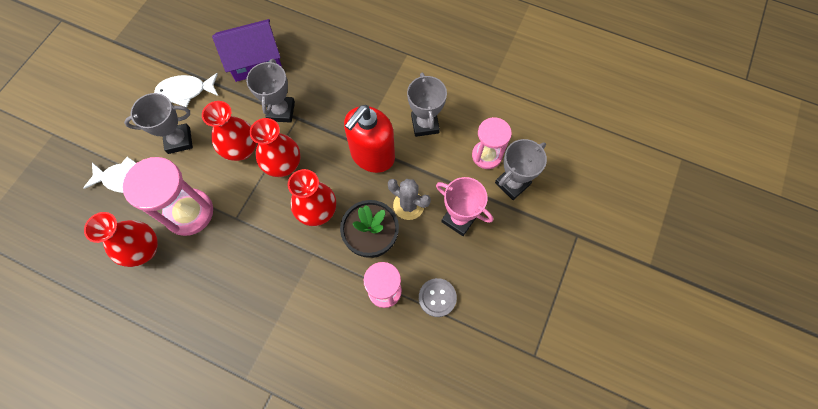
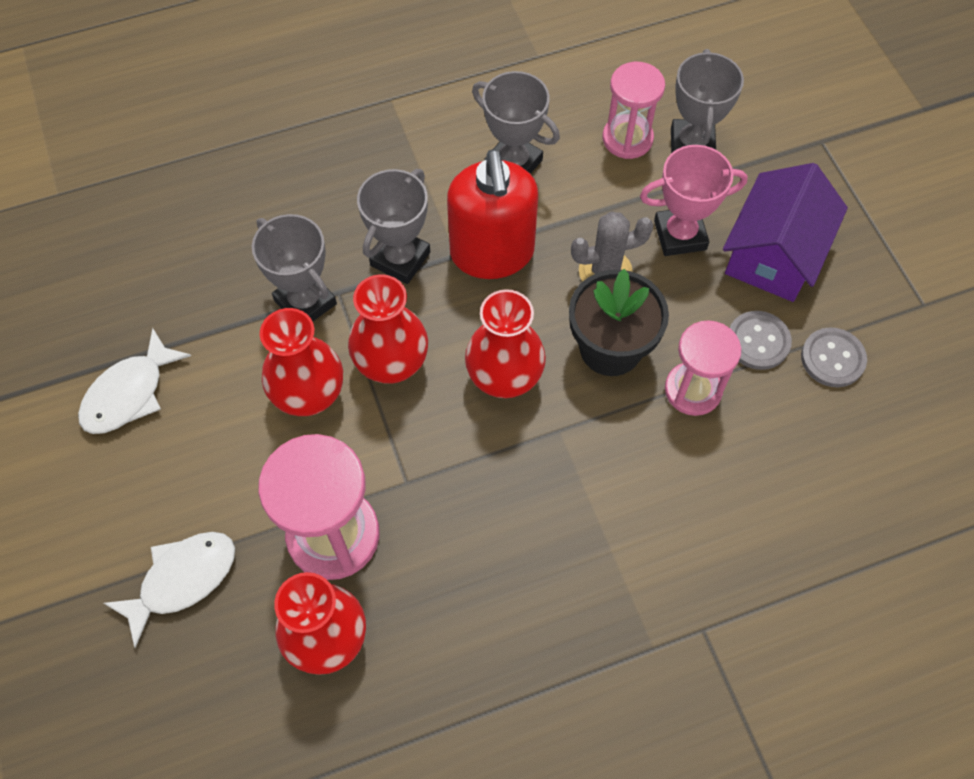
camera: 45 degrees left, 5 degrees down
grey trophy [124,93,193,154] -> grey trophy moved to [357,169,430,284]
purple house [212,19,282,82] -> purple house moved to [723,163,848,302]
none -> grey button [801,327,867,387]

